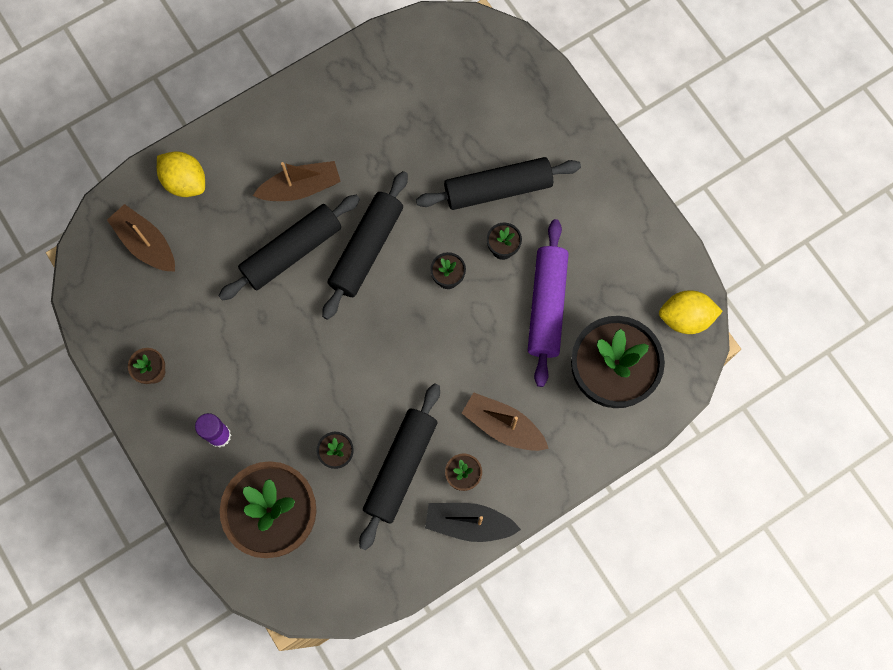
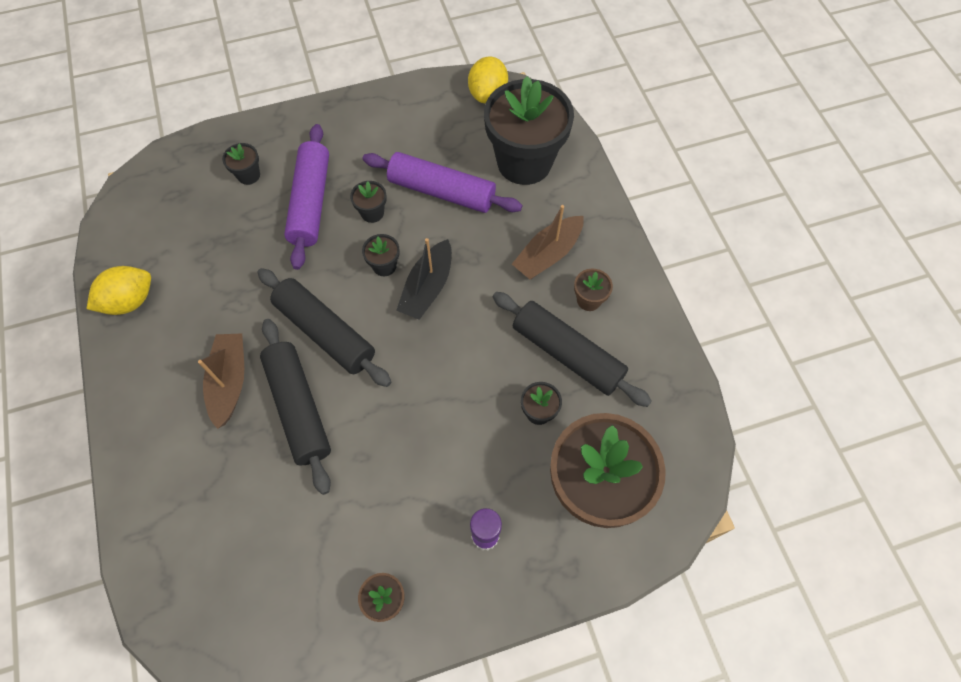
camera: 75 degrees left, 10 degrees down
brown boat [107,204,175,272] -> none
yellow lemon [157,151,205,197] -> yellow lemon moved to [87,266,151,315]
black rolling pin [416,157,581,210] -> purple rolling pin [284,124,329,270]
black boat [425,503,521,542] -> black boat moved to [396,238,452,320]
none -> black flower pot [222,143,260,185]

